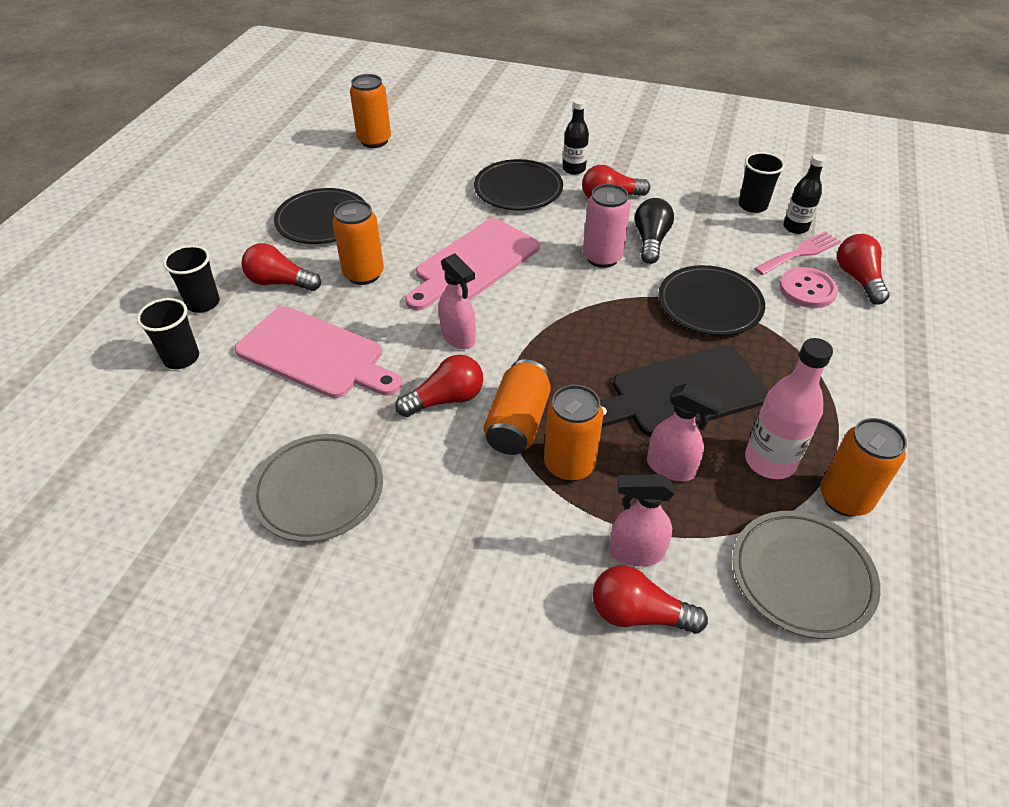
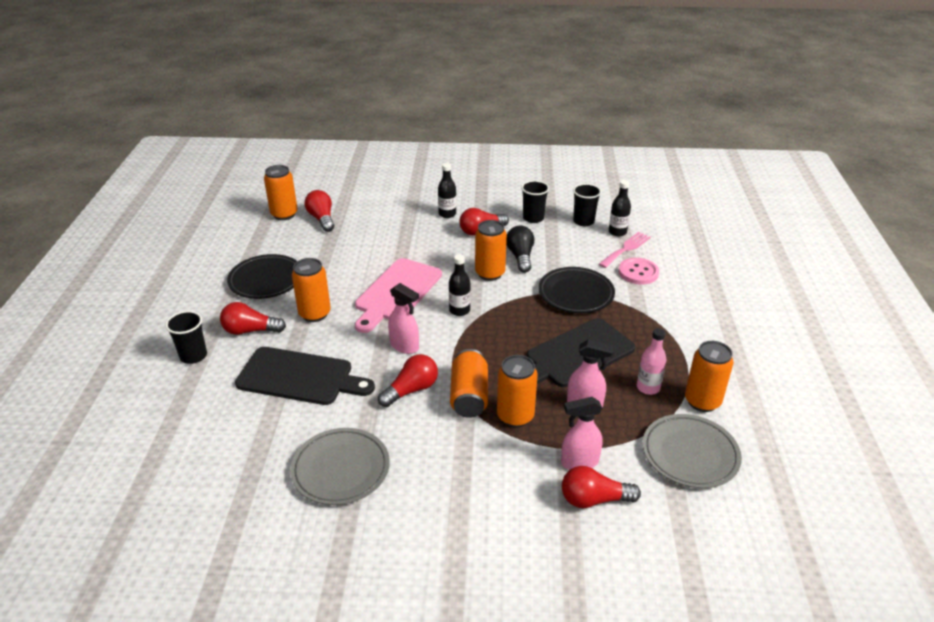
camera: 15 degrees left, 10 degrees down
black cup [137,298,199,369] -> black cup moved to [521,180,549,223]
pink cutting board [235,306,402,398] -> black cutting board [235,347,375,405]
black plate [474,159,563,210] -> none
pink can [583,184,630,268] -> orange can [475,220,507,281]
pink bottle [745,338,833,479] -> pink bottle [637,328,667,395], size x0.66
red light bulb [837,234,890,304] -> red light bulb moved to [305,190,334,232]
none -> black bottle [449,254,471,316]

